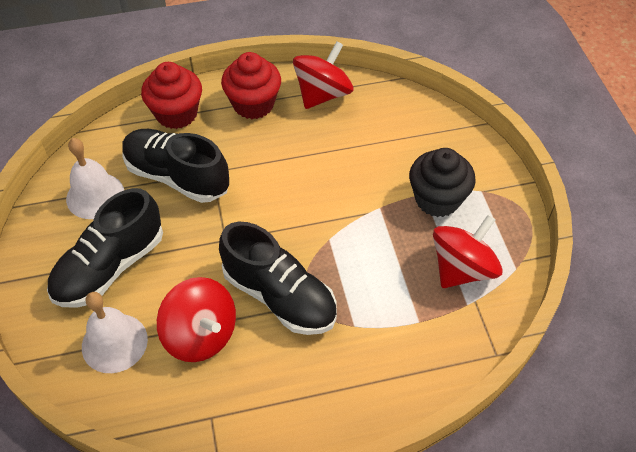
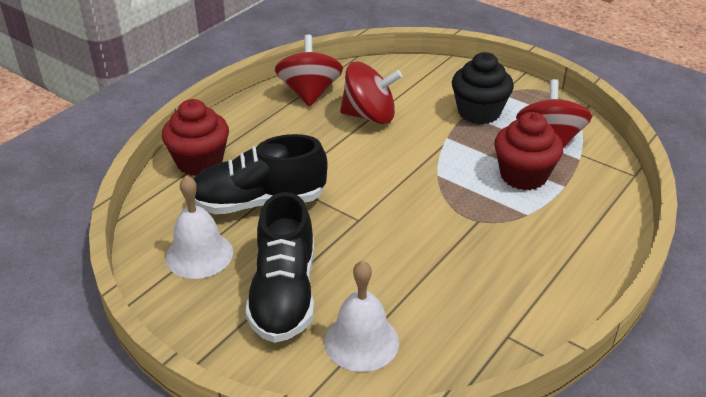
camera: 40 degrees left, 15 degrees down
red spinning top [157,277,236,362] -> red spinning top moved to [340,61,402,124]
black shoe [219,222,337,335] -> none
red cupcake [221,52,281,119] -> red cupcake moved to [494,112,563,190]

